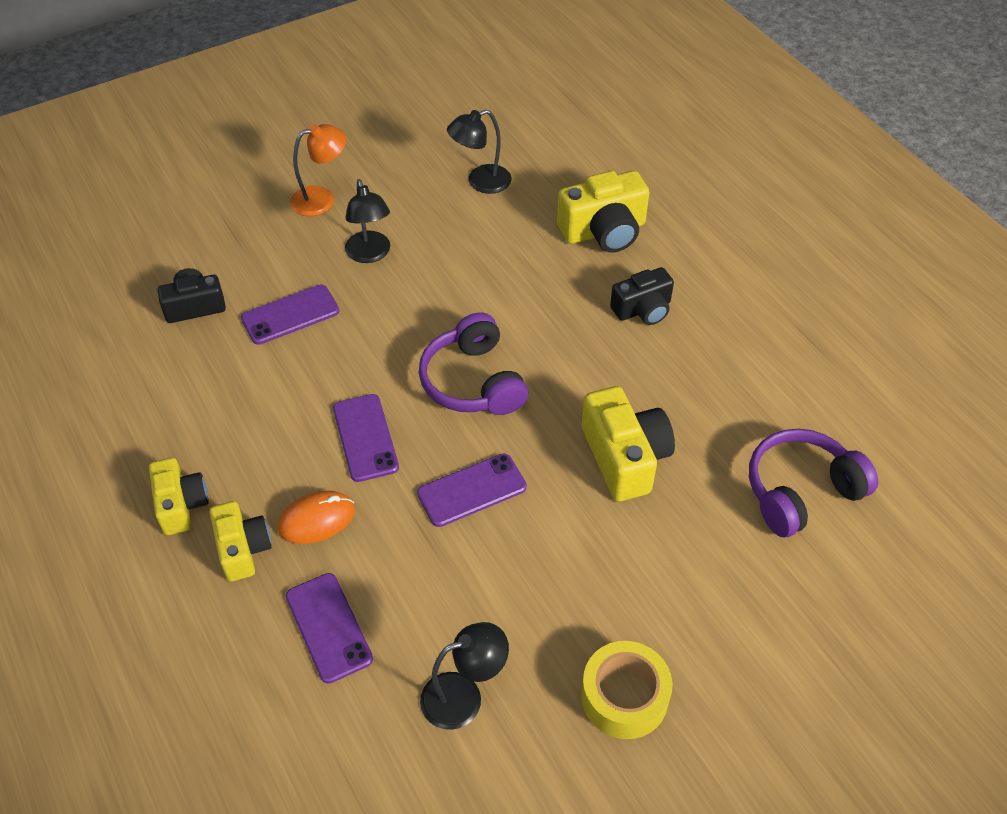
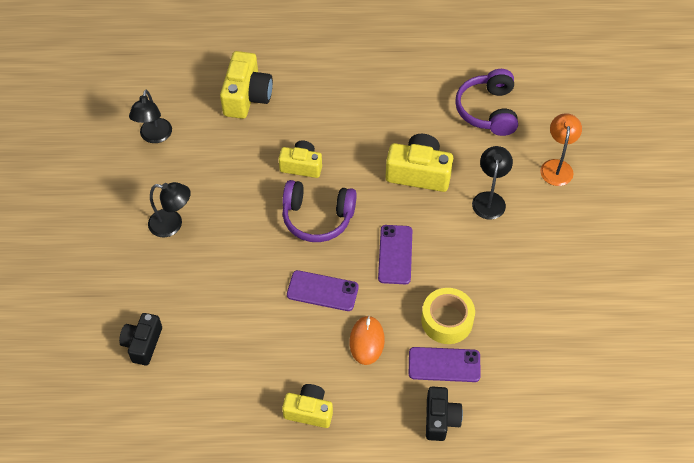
camera: 60 degrees left, 5 degrees up
yellow camera [209,501,272,582] -> yellow camera moved to [279,140,322,178]
purple phone [241,284,339,345] -> none
orange lamp [290,124,347,216] -> orange lamp moved to [540,113,582,186]
black lamp [420,622,509,730] -> black lamp moved to [472,146,513,220]
yellow tape [581,641,673,739] -> yellow tape moved to [421,288,475,344]
black camera [610,267,674,325] -> black camera moved to [426,387,463,441]

